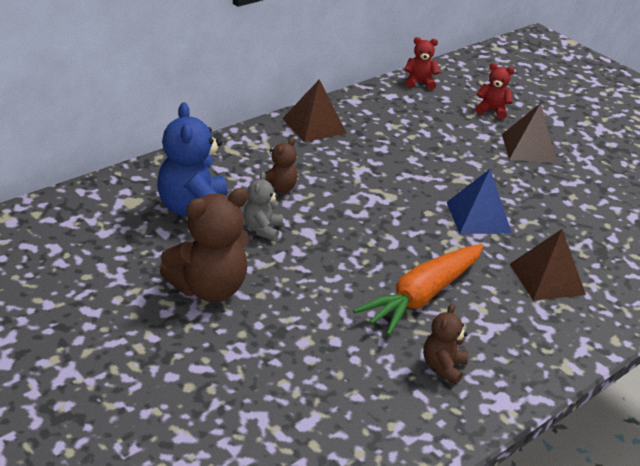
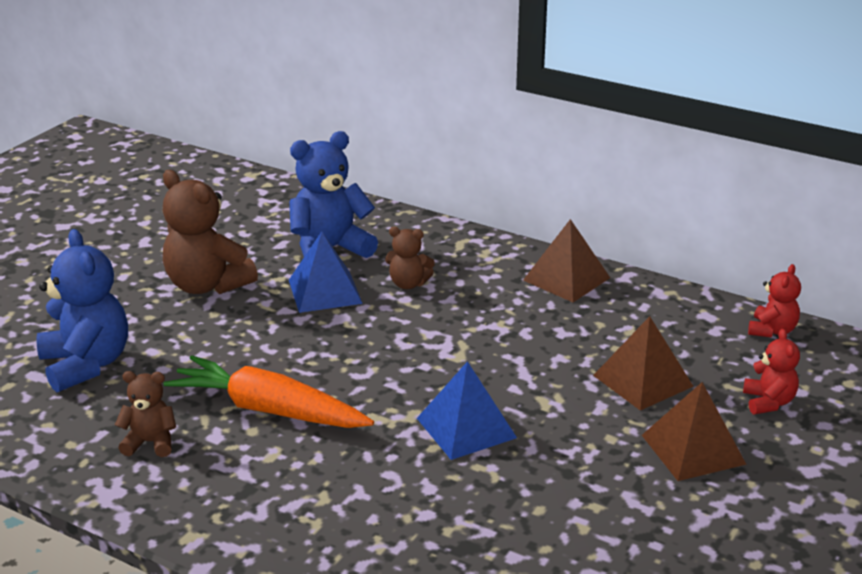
camera: 75 degrees right, 5 degrees down
grey teddy bear [243,172,283,241] -> blue pyramid [289,231,363,313]
red teddy bear [404,37,440,90] -> red teddy bear turned 45 degrees clockwise [748,264,801,338]
brown pyramid [510,229,586,301] -> brown pyramid moved to [593,316,694,411]
none -> blue teddy bear [36,229,128,393]

